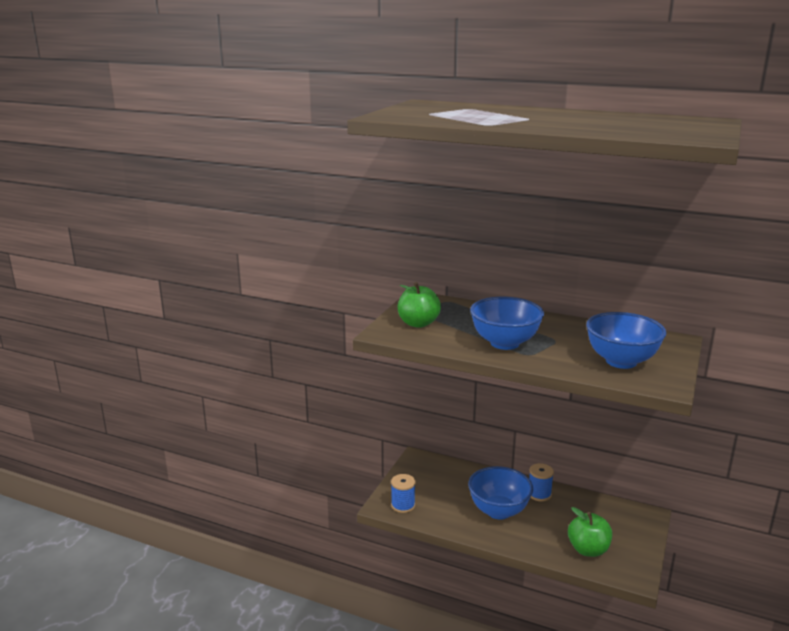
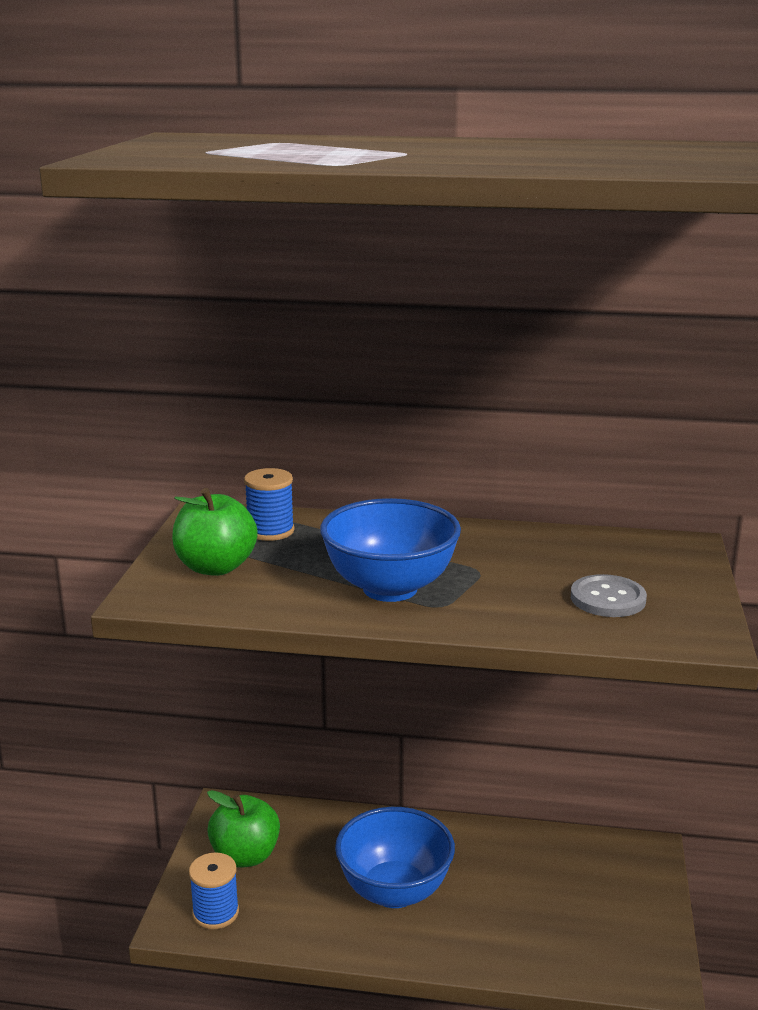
camera: 15 degrees left, 0 degrees up
blue spool [529,463,554,501] -> blue spool moved to [244,468,294,541]
green apple [568,507,612,557] -> green apple moved to [207,790,280,868]
blue bowl [586,312,666,369] -> grey button [571,574,647,617]

